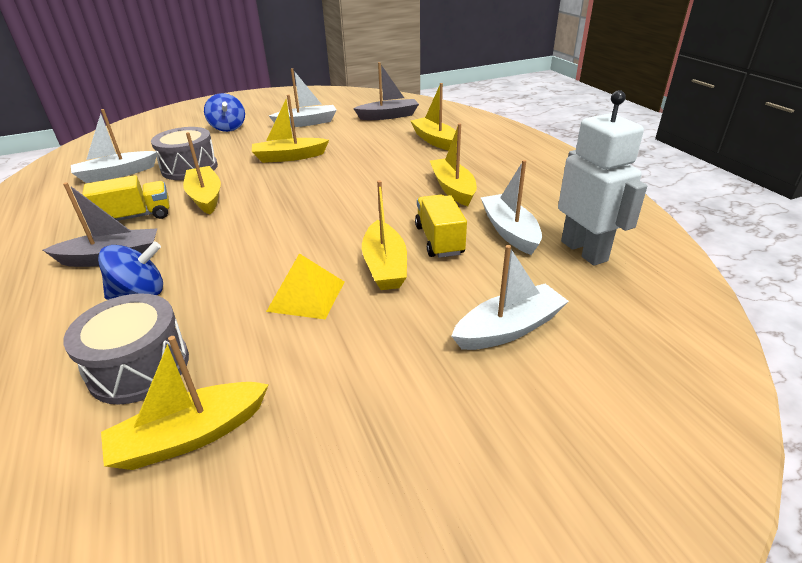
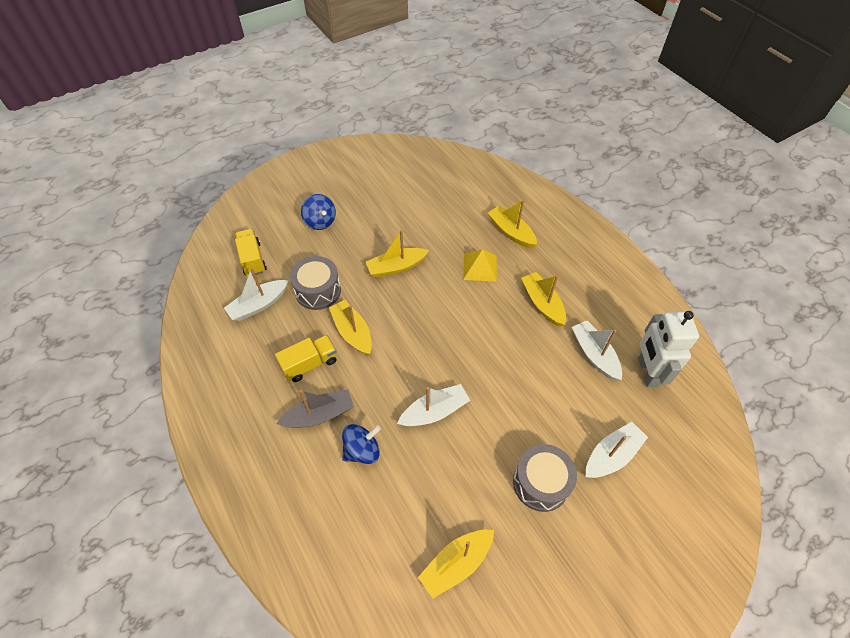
camera: 10 degrees left, 20 degrees up
grey drum [63,293,189,404] -> grey drum moved to [513,444,577,512]
yellow pyramid [266,253,344,319] -> yellow pyramid moved to [463,249,497,282]
white boat [269,68,337,127] -> white boat moved to [397,384,470,427]
grey boat [353,62,419,120] -> none
yellow boat [362,180,407,290] -> none
yellow truck [415,194,467,258] -> yellow truck moved to [235,229,267,276]
white robot [558,90,647,266] -> white robot turned 150 degrees counterclockwise [638,311,699,387]

